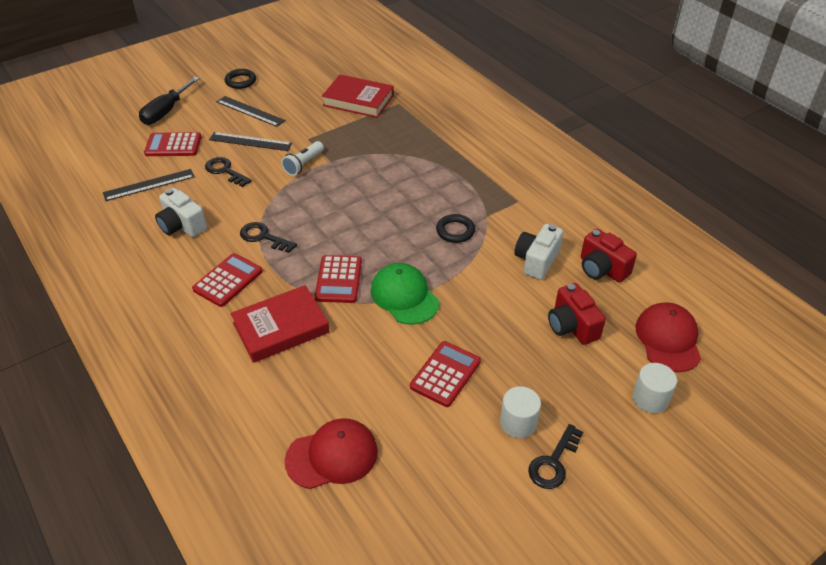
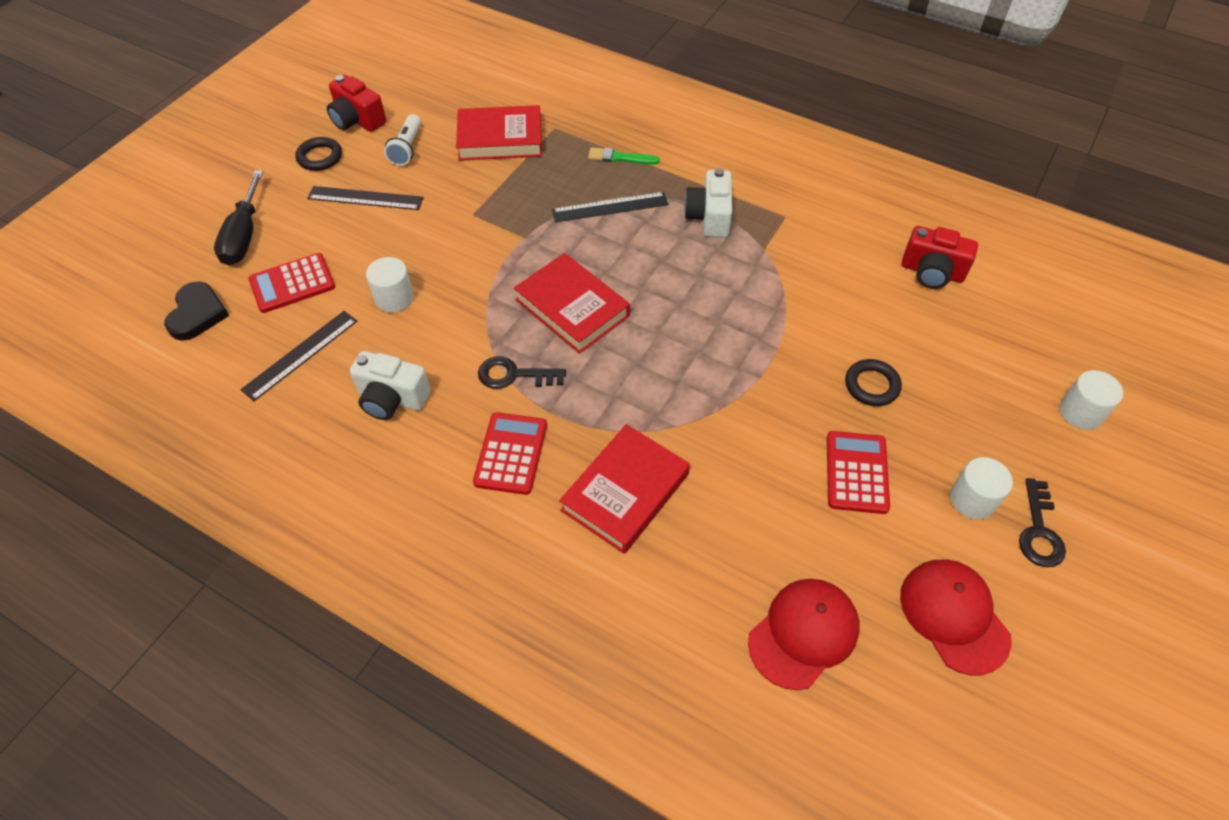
camera: 25 degrees left, 10 degrees up
black key [205,157,252,187] -> white cylinder [366,257,414,313]
black ruler [209,132,292,151] -> black ruler moved to [552,192,668,222]
white flashlight [281,141,324,176] -> white flashlight moved to [384,114,421,166]
red calculator [315,255,362,303] -> none
green cap [371,263,439,325] -> none
black ring [436,214,475,243] -> black ring moved to [845,359,902,406]
white camera [514,224,563,280] -> white camera moved to [684,168,732,238]
red camera [548,283,606,345] -> red camera moved to [327,75,386,132]
red cap [635,302,701,372] -> red cap moved to [900,559,1012,675]
none -> black heart [164,281,229,341]
none -> red book [514,253,630,354]
none -> green brush [588,147,660,165]

